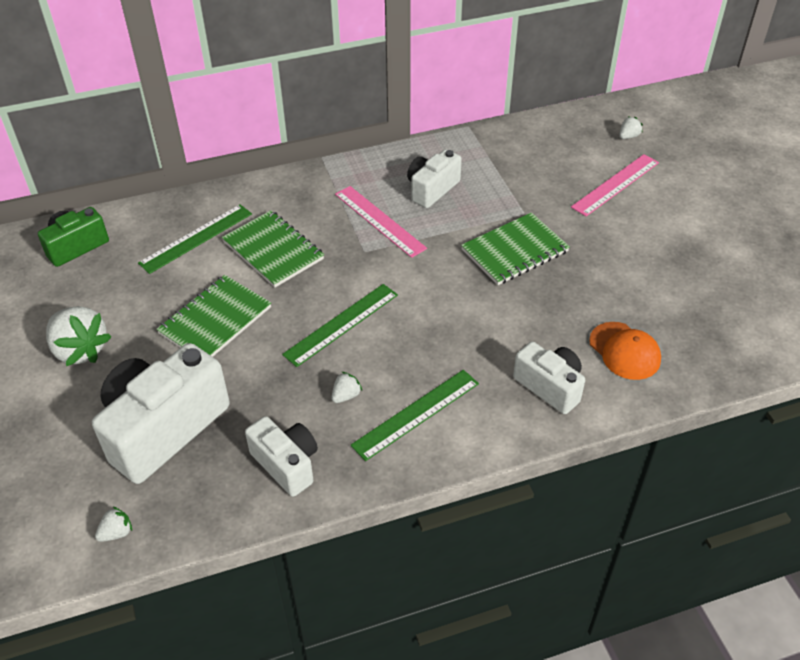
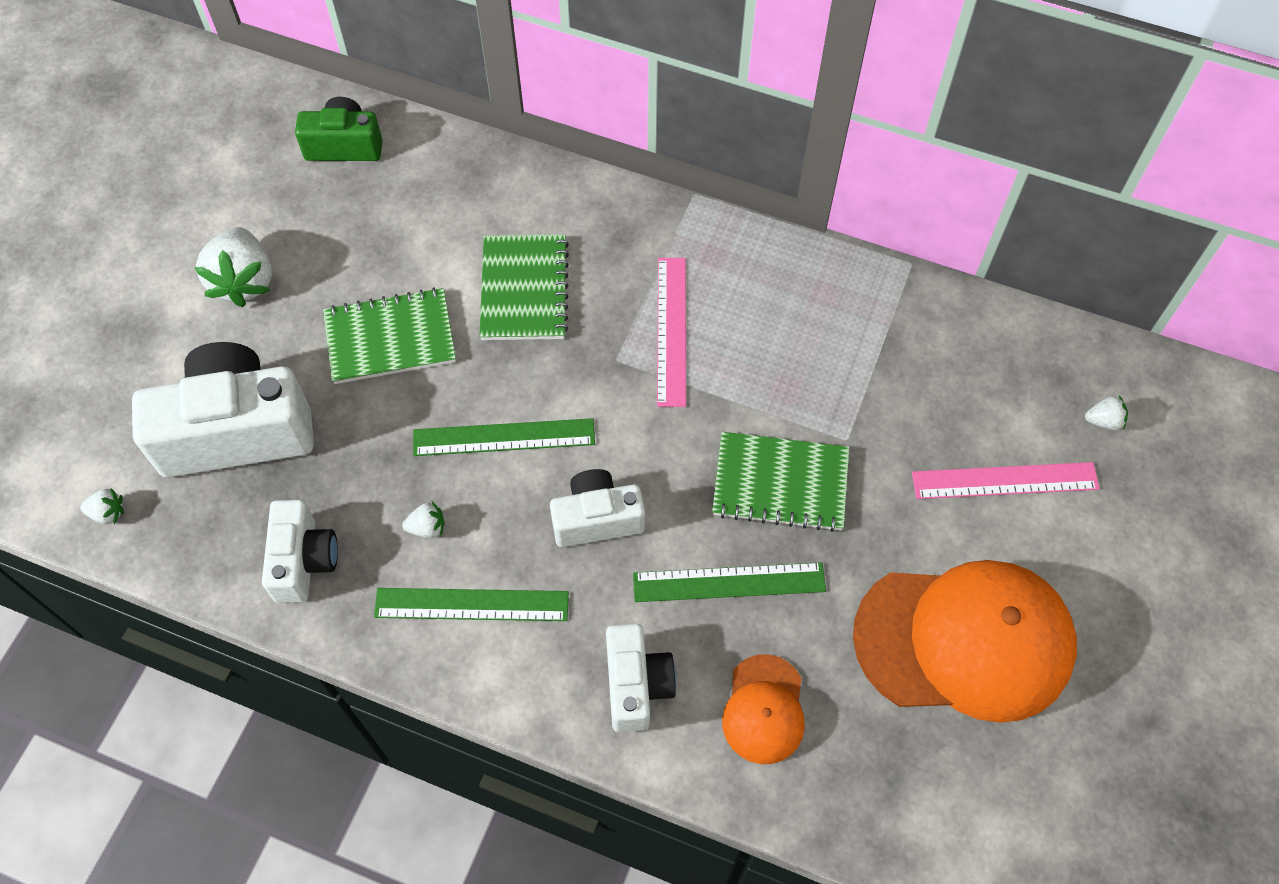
camera: 40 degrees right, 15 degrees up
green ruler [138,204,252,274] -> green ruler moved to [633,562,826,602]
white camera [407,149,462,208] -> white camera moved to [550,469,645,547]
none -> orange cap [853,560,1077,723]

